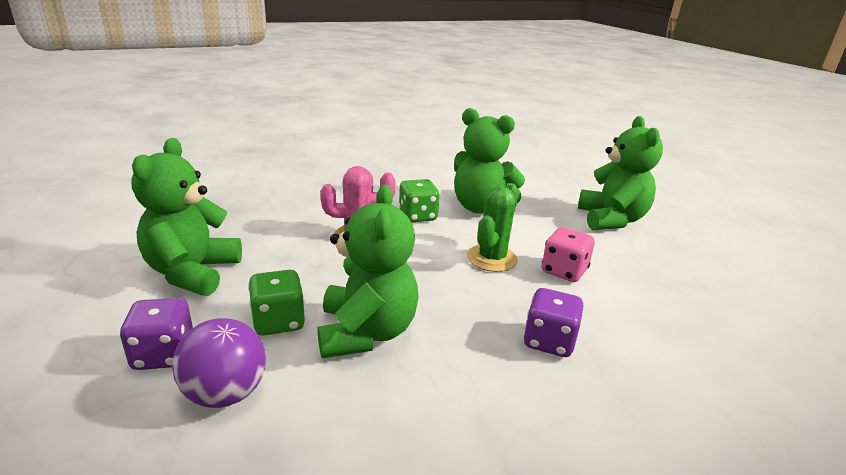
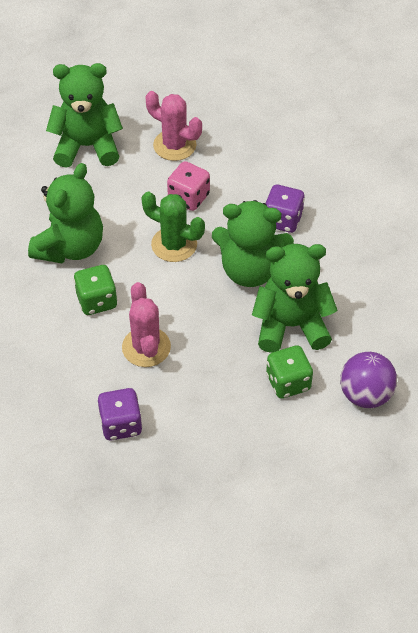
camera: 90 degrees left, 25 degrees up
purple dice [120,298,193,370] -> purple dice moved to [98,388,142,441]
green teddy bear [131,138,242,296] -> green teddy bear moved to [212,200,294,287]
none -> pink cactus [145,91,202,161]

